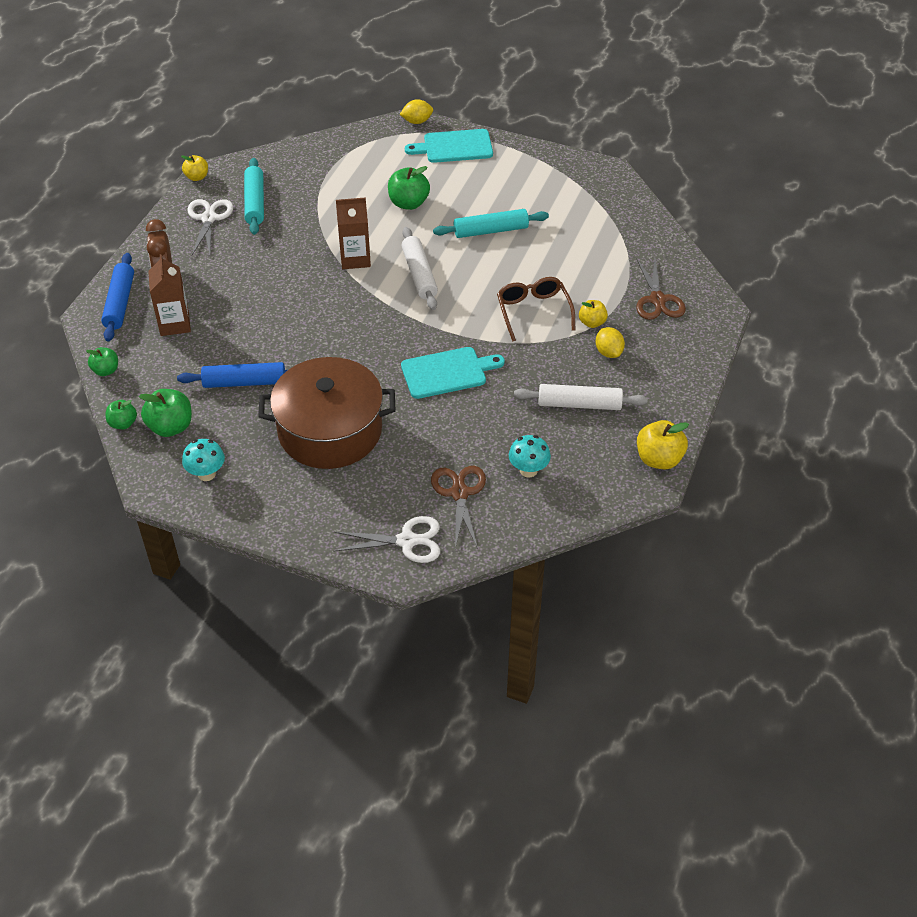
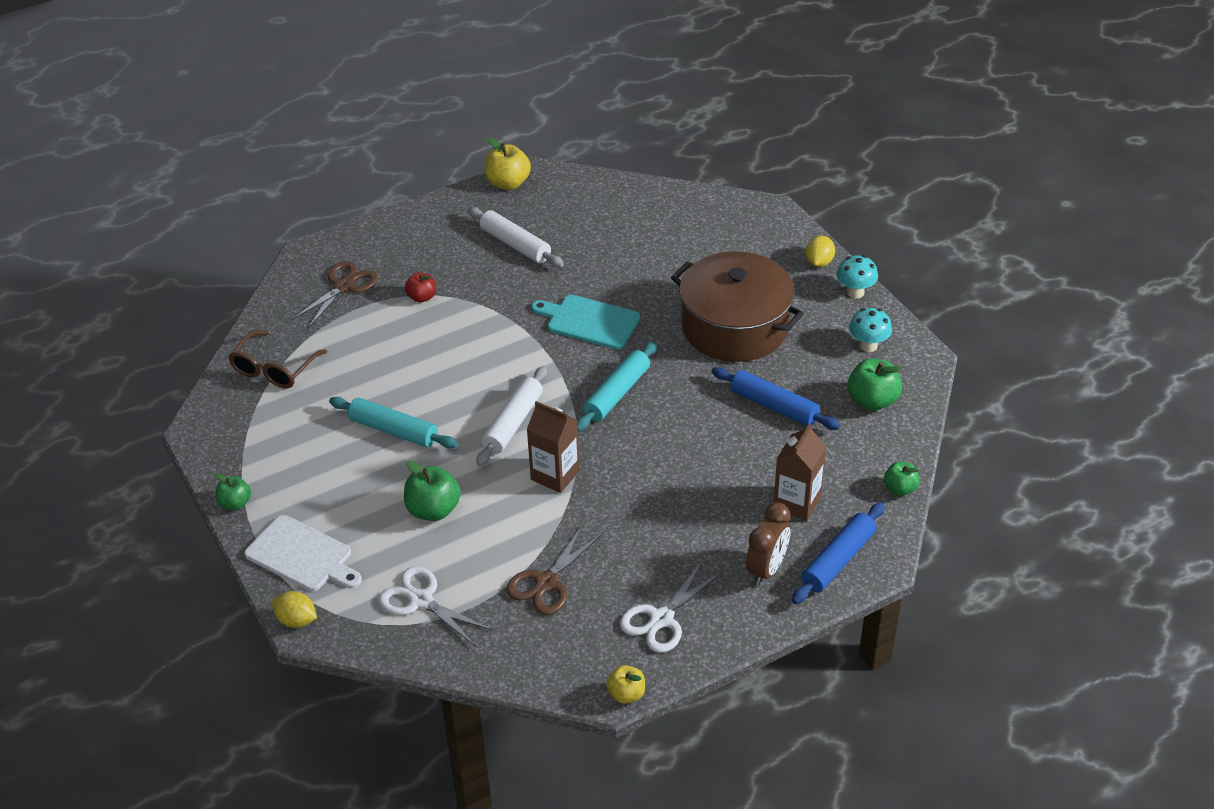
camera: 140 degrees left, 5 degrees down
green apple [106,400,137,429] -> green apple moved to [216,473,251,510]
turquoise rolling pin [244,158,264,235] -> turquoise rolling pin moved to [577,341,657,432]
white scissors [333,516,440,563] -> white scissors moved to [378,566,492,646]
turquoise cutting board [405,129,493,163] -> white cutting board [245,515,362,591]
brown scissors [431,466,486,549] -> brown scissors moved to [506,524,603,615]
brown glasses [497,277,575,342] -> brown glasses moved to [228,330,327,389]
turquoise mushroom [509,435,551,477] -> turquoise mushroom moved to [837,255,878,298]
yellow apple [579,300,608,328] -> red apple [405,272,436,303]
yellow lemon [596,327,625,358] -> yellow lemon moved to [805,236,835,267]

